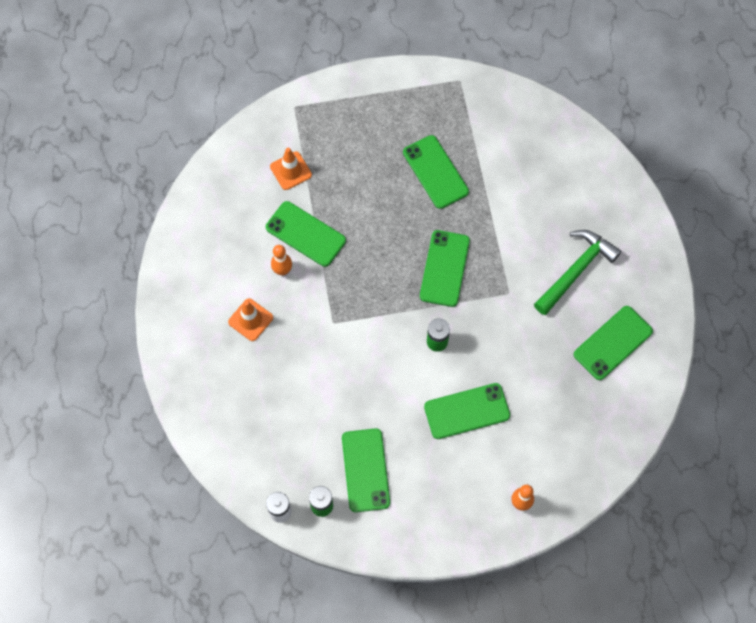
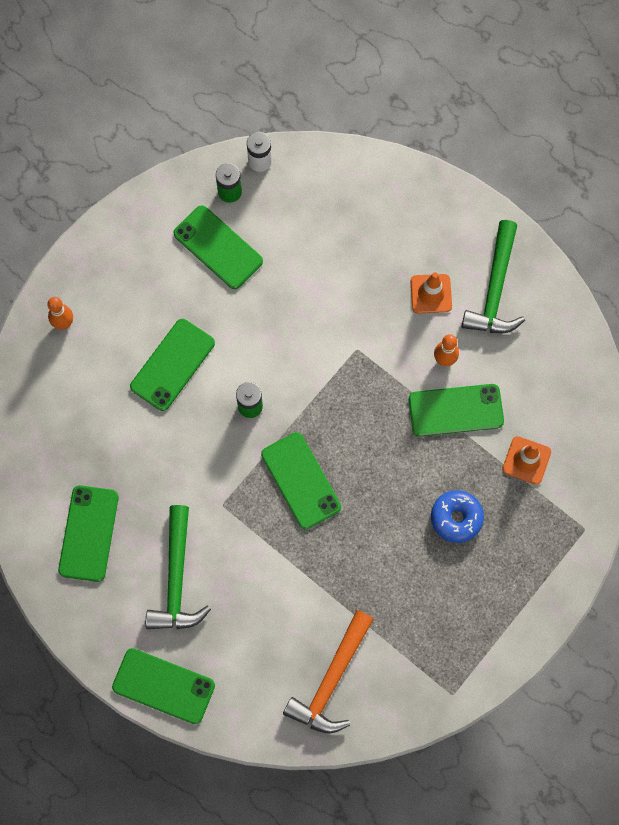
camera: 140 degrees right, 5 degrees up
green phone [403,135,469,209] -> green phone moved to [112,648,215,724]
none -> orange hammer [283,610,374,733]
none -> blue donut [431,490,484,543]
none -> green hammer [462,220,525,333]

